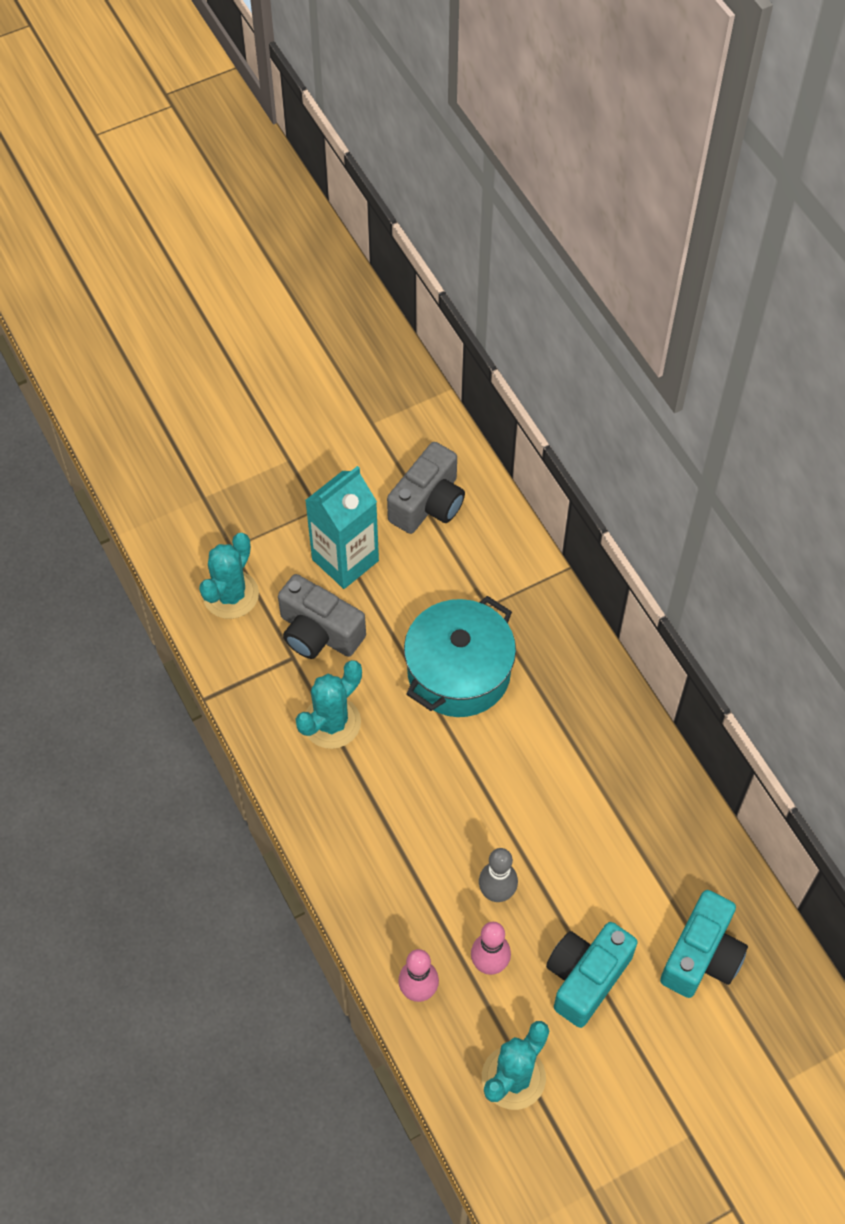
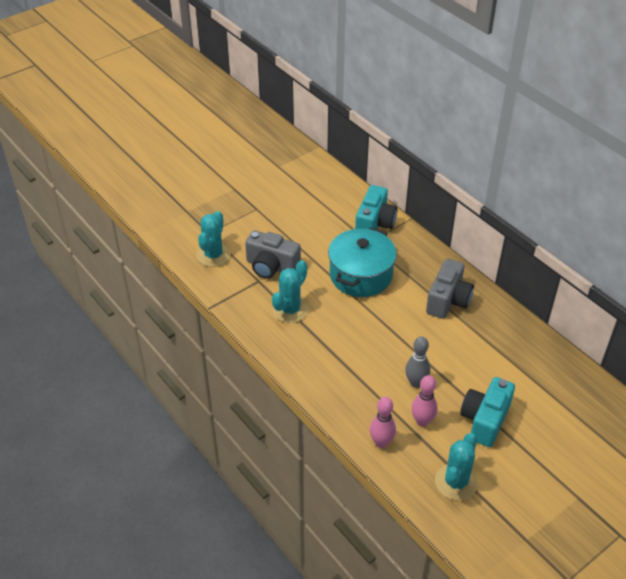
camera: 10 degrees left, 15 degrees down
turquoise carton [305,466,379,589] -> none
grey camera [387,442,465,534] -> grey camera moved to [426,258,474,319]
turquoise camera [660,890,748,998] -> turquoise camera moved to [355,185,397,229]

